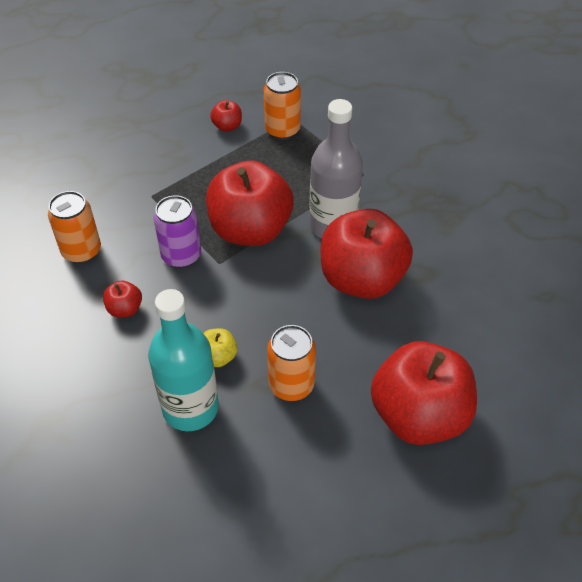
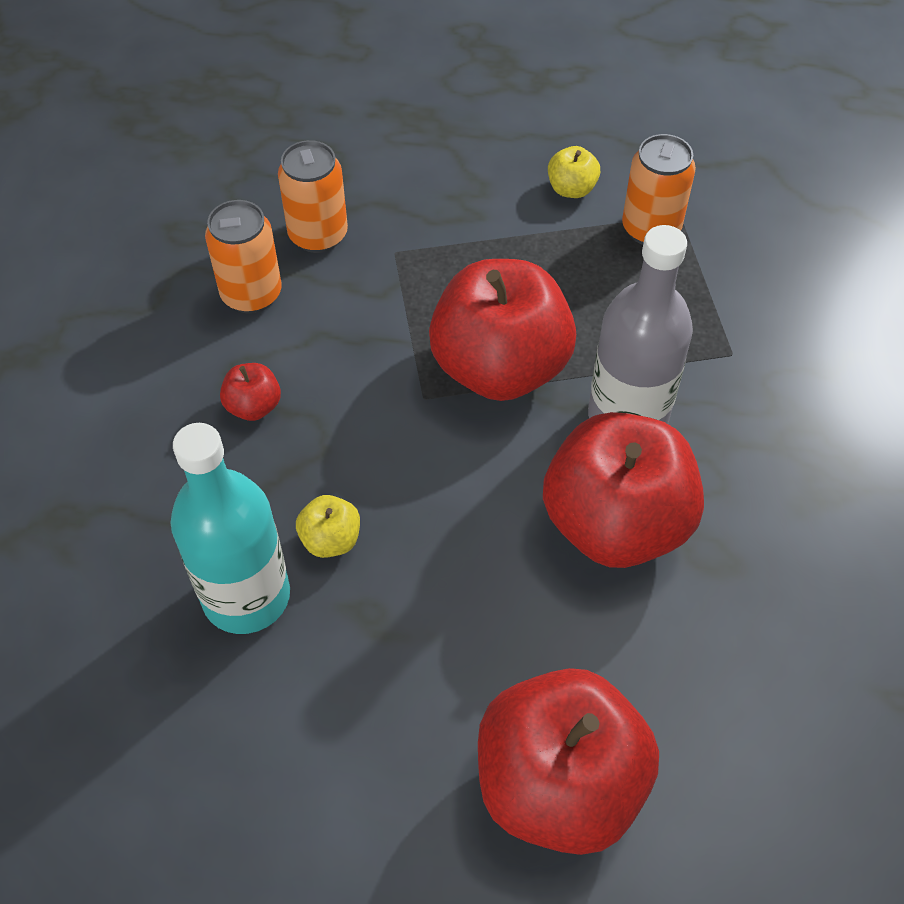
camera: 30 degrees right, 5 degrees up
purple can [153,195,201,268] -> none
red apple [210,100,242,132] -> yellow apple [548,146,600,198]
orange can [267,325,316,401] -> orange can moved to [278,140,348,253]

